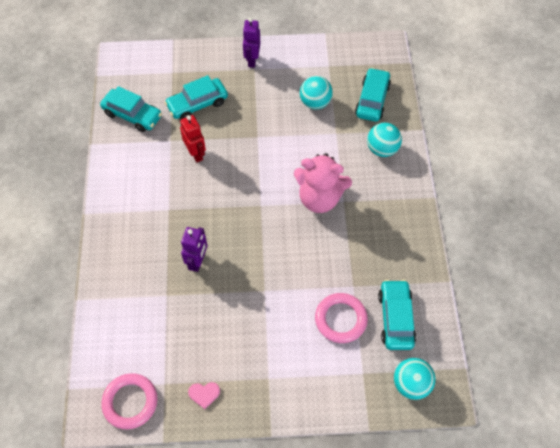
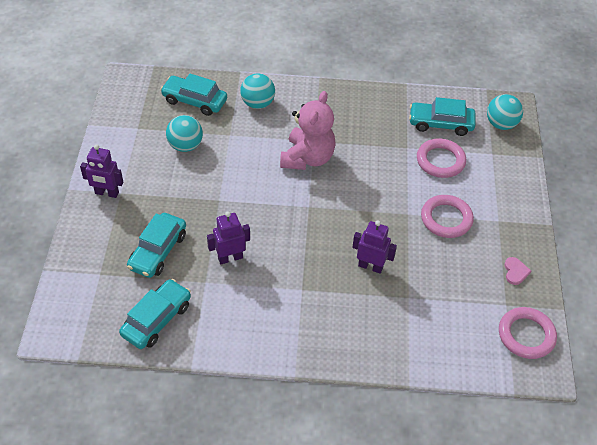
camera: 85 degrees left, 10 degrees down
turquoise car [164,75,228,119] -> turquoise car turned 45 degrees clockwise [127,213,186,278]
red robot [180,115,206,162] -> purple robot [207,211,250,264]
none -> pink ring [421,195,474,238]

